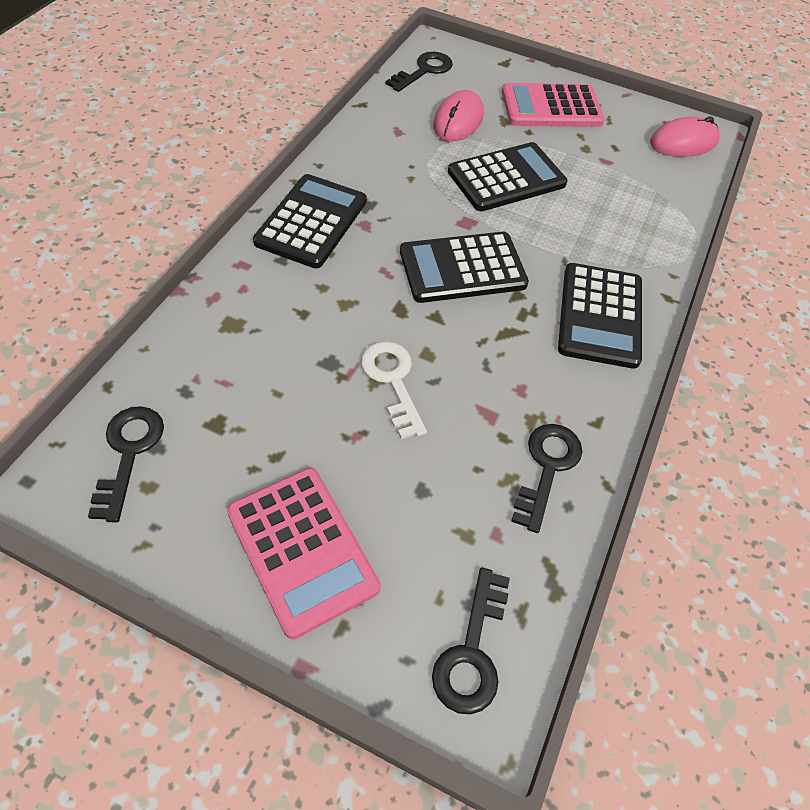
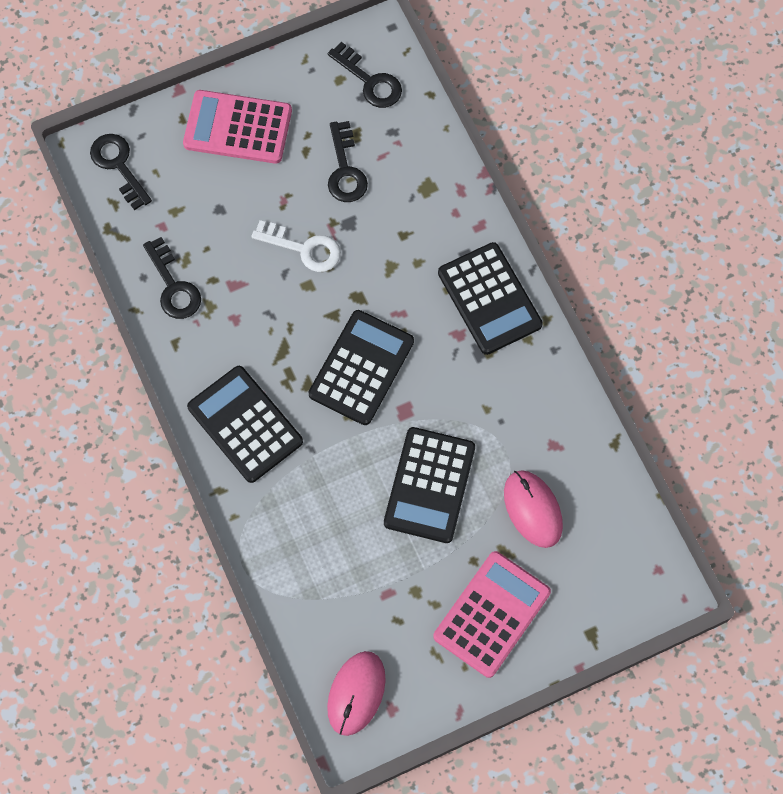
camera: 135 degrees right, 15 degrees up
black key [386,52,453,92] -> black key moved to [328,121,368,202]

